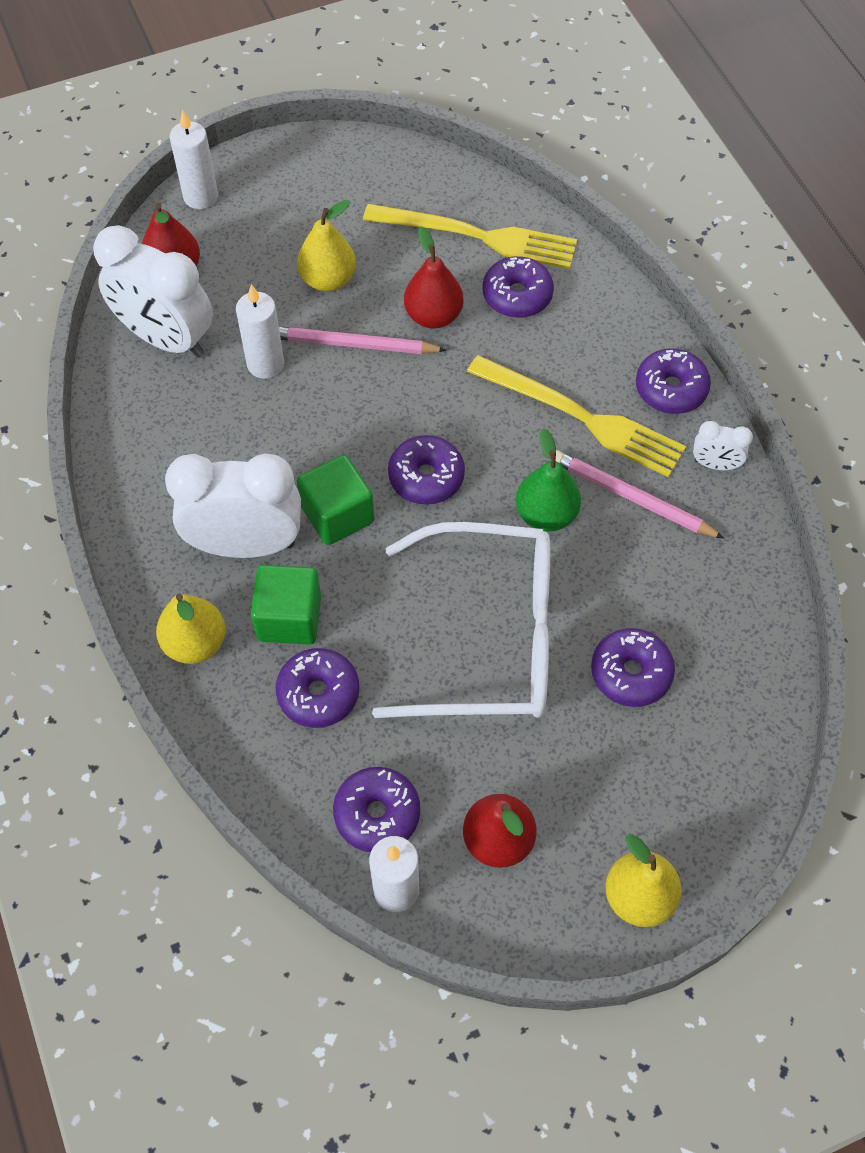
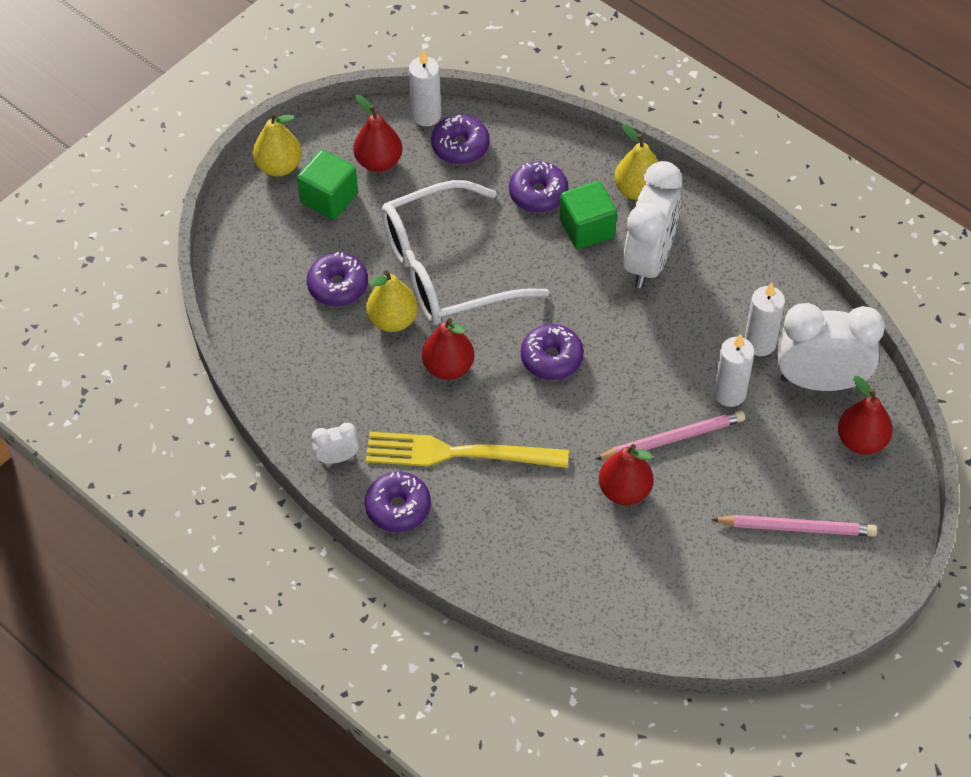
camera: 155 degrees right, 5 degrees down
white clock [165,453,301,558] -> white clock turned 45 degrees counterclockwise [623,161,682,288]
white candle [170,109,218,209] -> white candle moved to [745,282,785,356]
yellow pear [297,200,356,291] -> yellow pear moved to [366,270,418,332]
green cube [297,455,375,545] -> green cube moved to [297,150,358,219]
yellow fork [363,204,577,269] -> none
purple donut [483,256,554,318] -> none
green pear [516,428,581,531] -> red pear [422,318,474,380]
pink pencil [556,450,724,539] -> pink pencil moved to [711,515,877,536]

